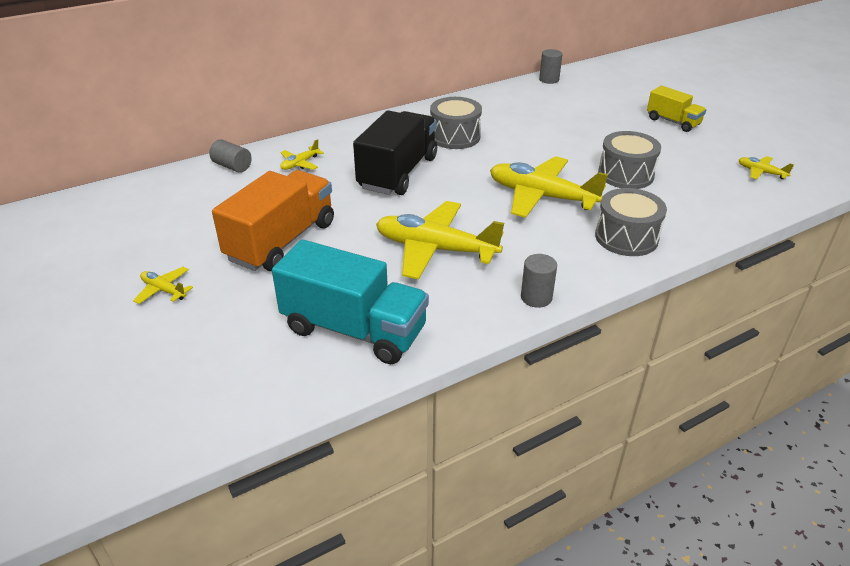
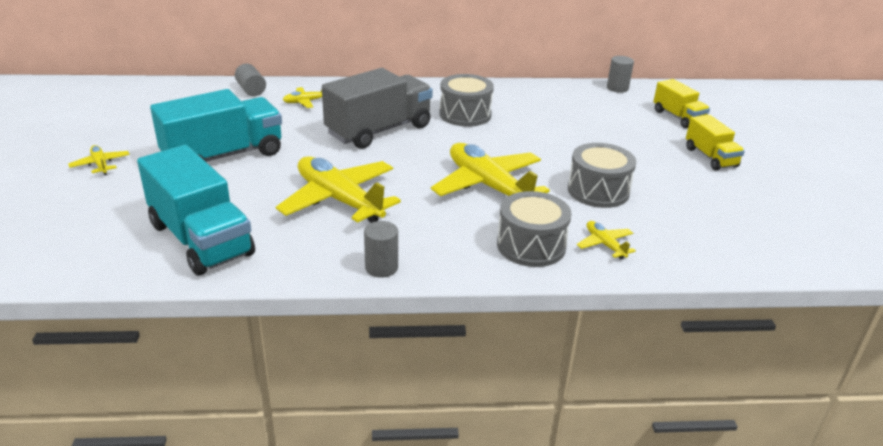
camera: 25 degrees right, 5 degrees down
orange truck [212,170,334,271] -> turquoise truck [150,89,282,162]
black truck [353,110,437,195] -> grey truck [322,68,433,149]
yellow plane [739,156,794,179] -> yellow plane moved to [577,221,636,259]
none -> yellow truck [653,79,710,128]

